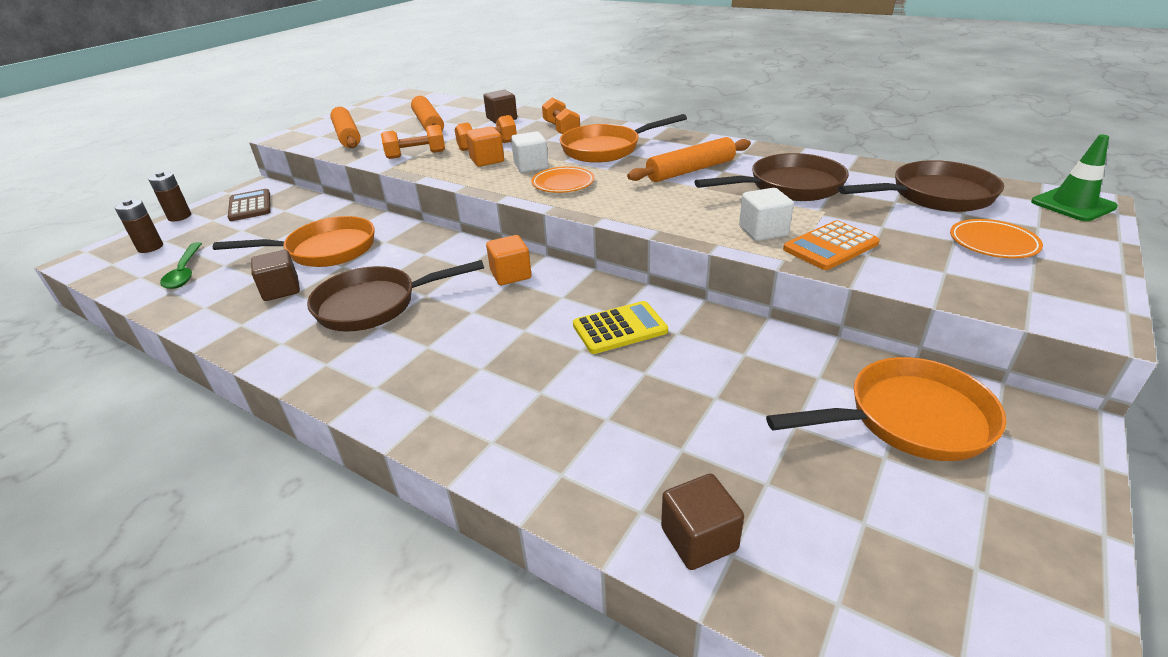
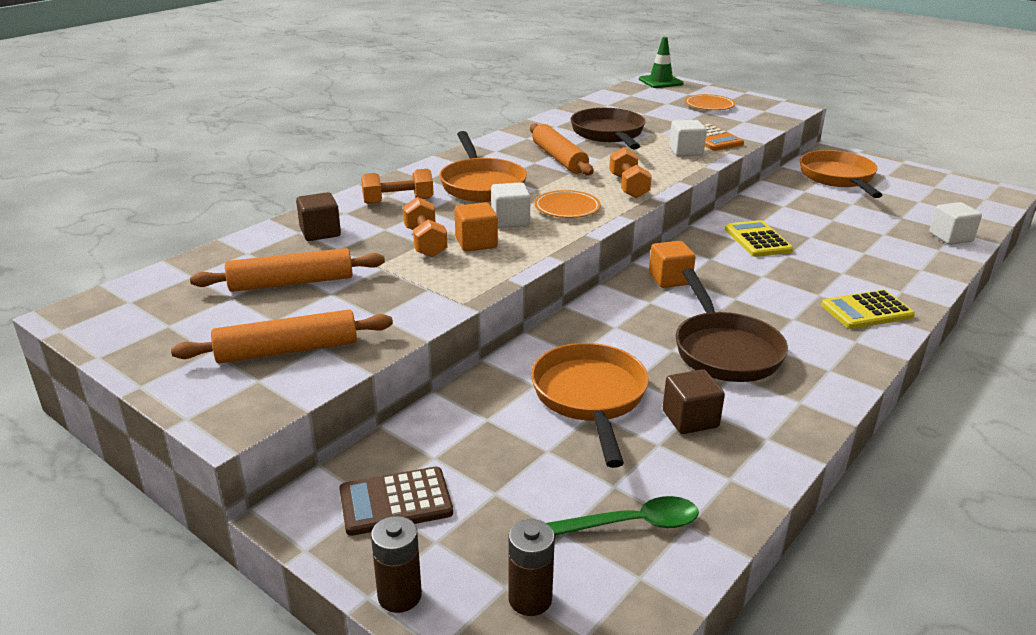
camera: 85 degrees left, 5 degrees down
orange dumbbell [381,125,445,159] -> orange dumbbell moved to [609,147,652,198]
brown cube [661,474,744,570] -> white cube [930,202,982,245]
brown pan [838,160,1004,212] -> none
none -> yellow calculator [821,290,915,329]

